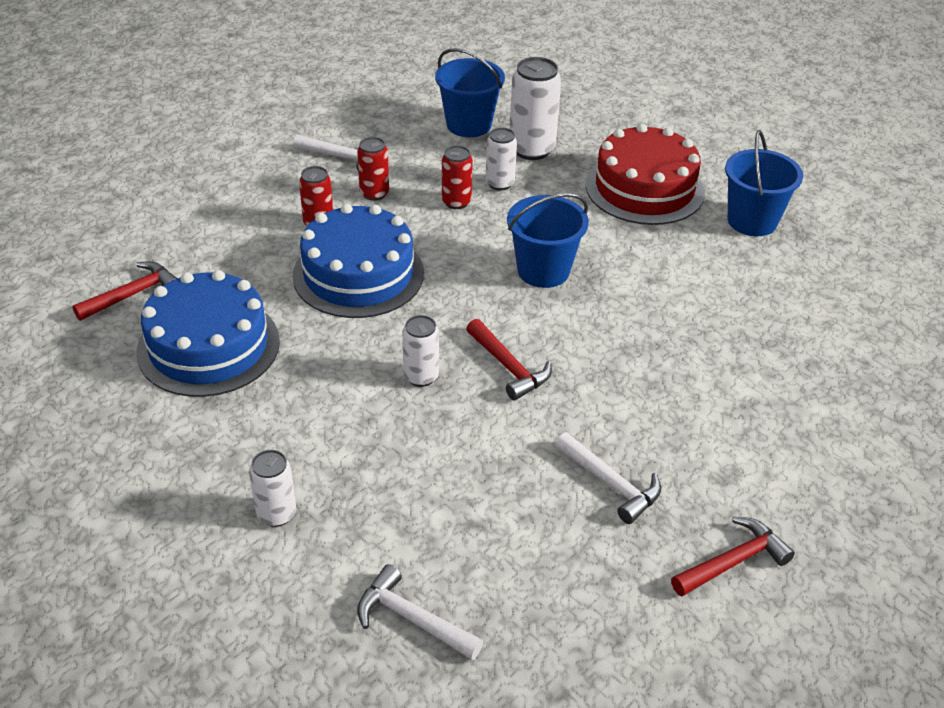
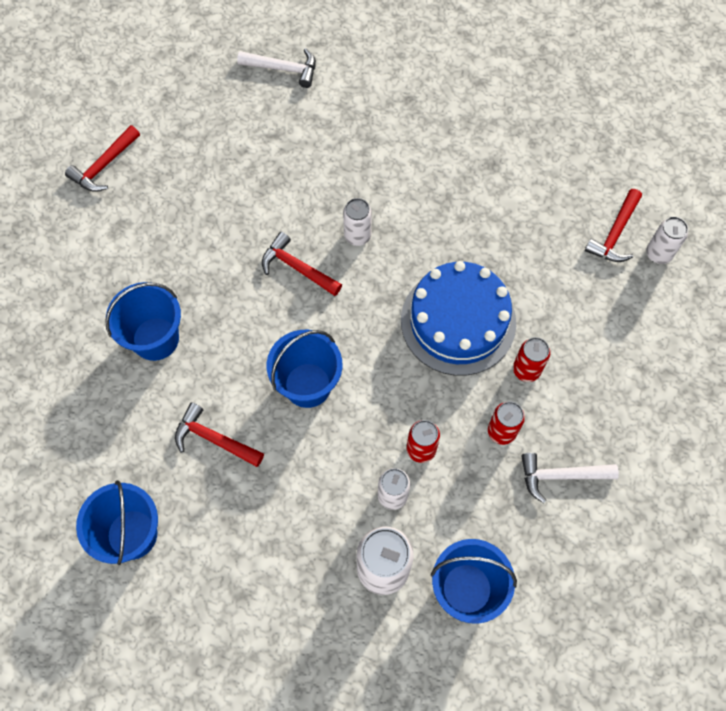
camera: 160 degrees right, 25 degrees up
blue cake [137,270,280,397] -> none
white can [249,450,296,527] -> white can moved to [646,217,688,264]
white hammer [555,433,661,524] -> none
red cake [586,124,705,225] -> none
none -> blue bucket [105,282,181,361]
none -> red hammer [175,402,264,467]

